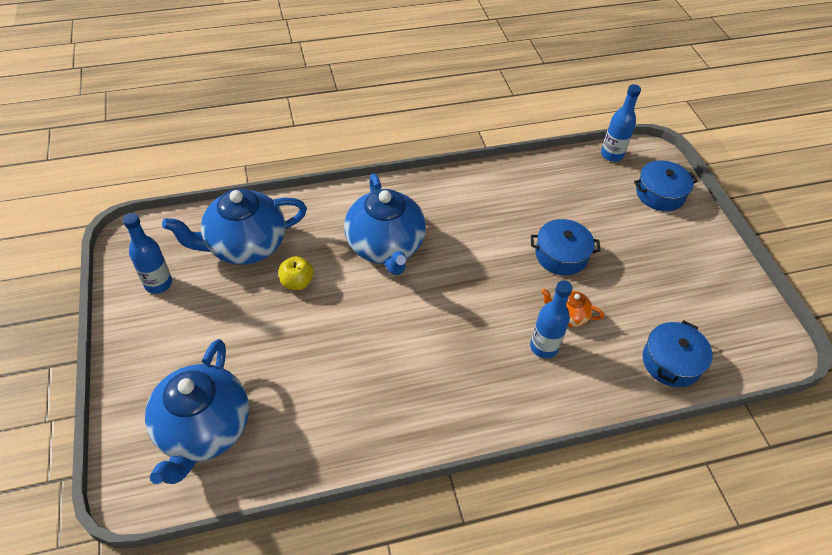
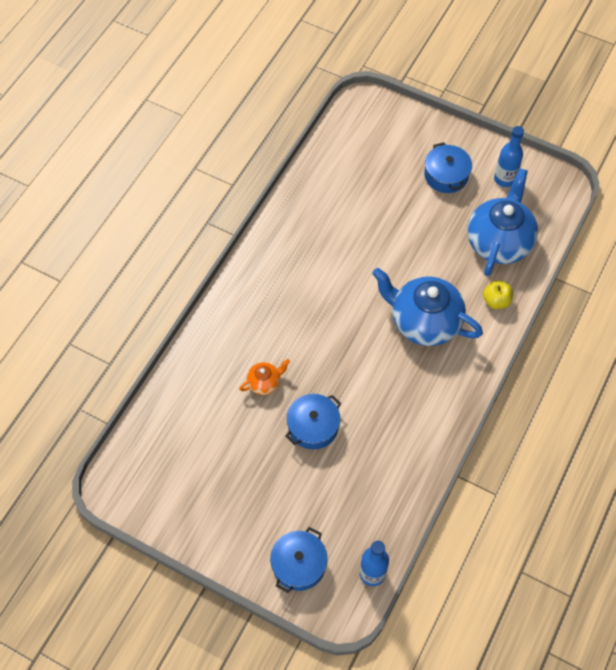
camera: 135 degrees right, 10 degrees up
blue teapot [145,339,249,484] -> none
yellow apple [278,256,314,290] -> yellow apple moved to [483,280,513,309]
blue bottle [530,280,573,358] -> none
blue pot [643,320,712,387] -> blue pot moved to [424,142,472,193]

